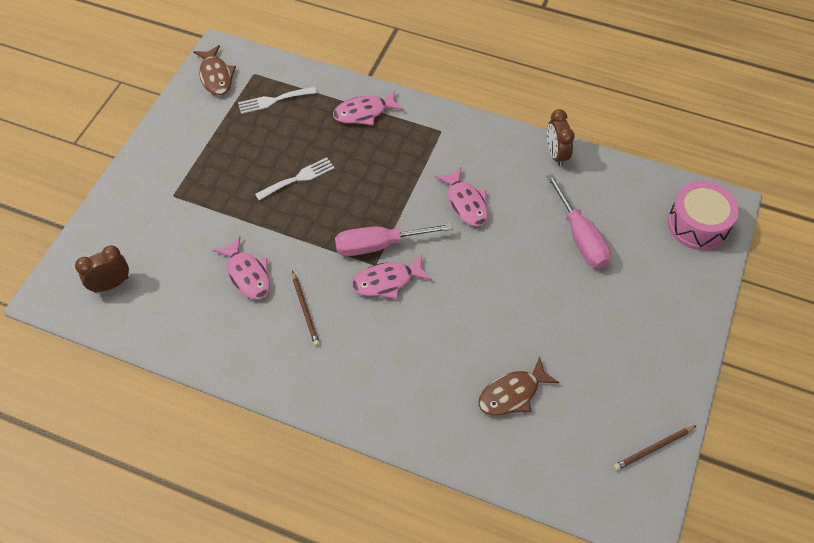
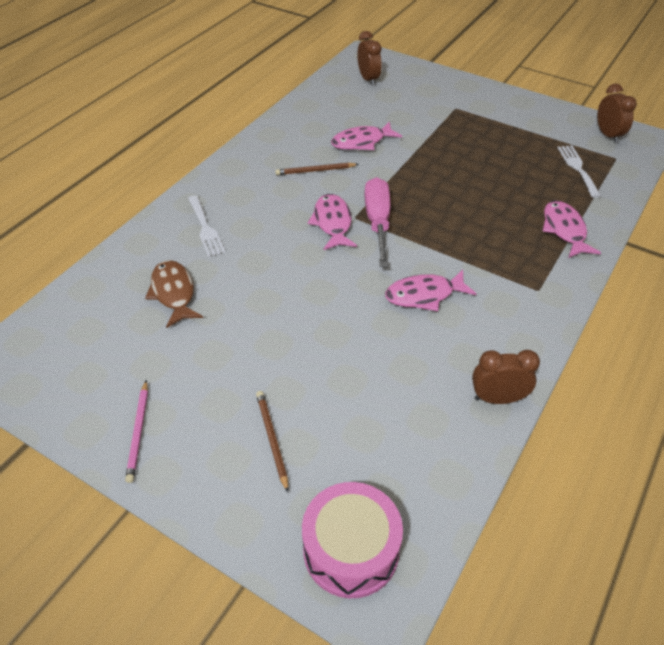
camera: 100 degrees right, 10 degrees down
brown fish [193,45,236,95] -> brown clock [597,84,637,143]
white fork [255,157,335,201] -> white fork moved to [188,195,225,257]
pink screwdriver [546,173,611,268] -> none
brown pencil [614,425,697,470] -> brown pencil moved to [256,391,288,492]
none -> pink pencil [125,380,148,483]

